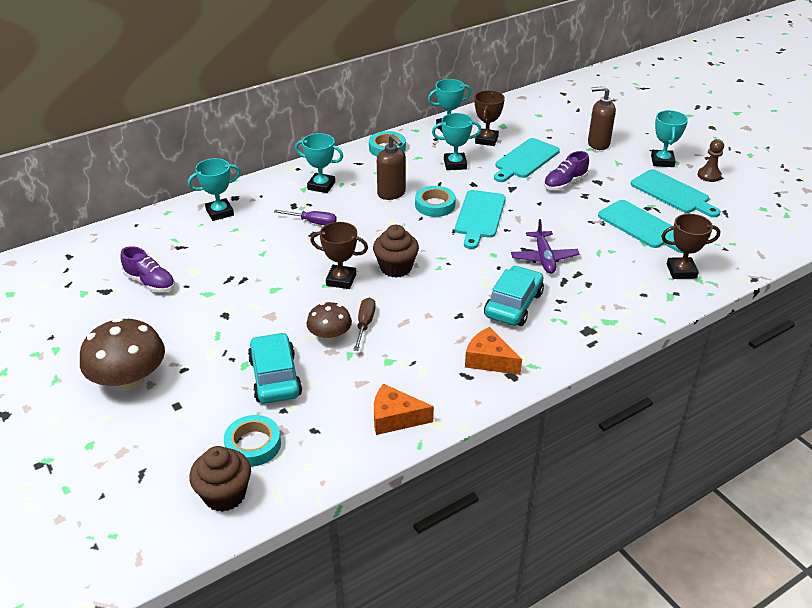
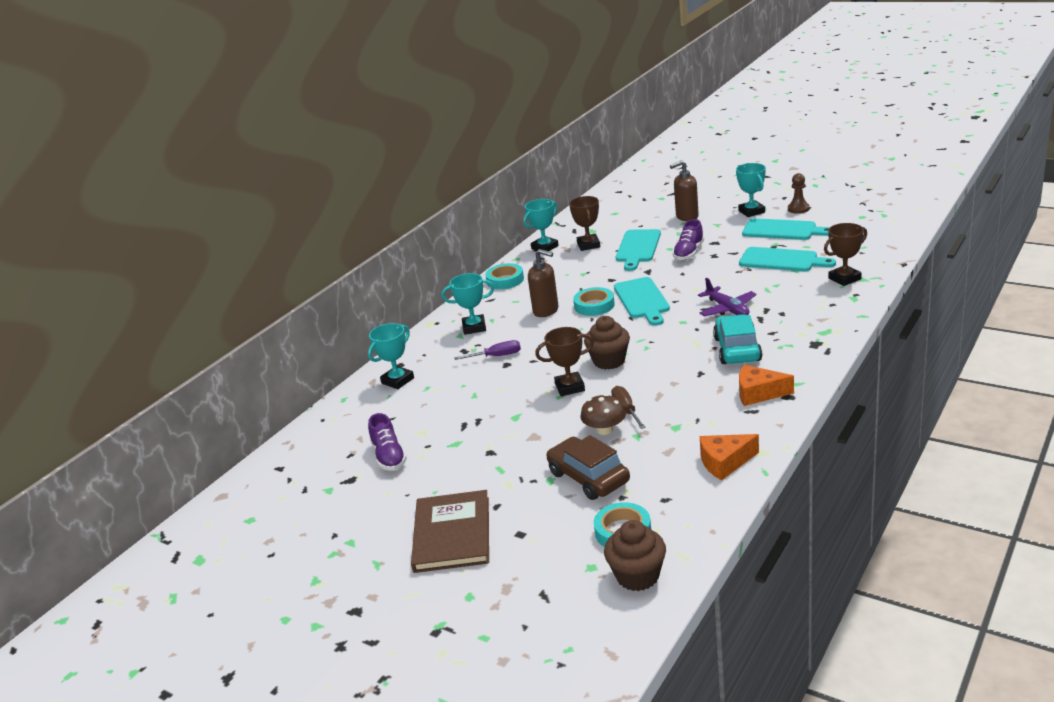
camera: 20 degrees left, 10 degrees down
brown mushroom [80,318,165,391] -> brown book [411,490,489,573]
purple shoe [120,246,175,292] -> purple shoe turned 60 degrees clockwise [368,413,407,471]
turquoise car [248,332,302,404] -> brown car [547,435,630,500]
turquoise trophy [432,113,481,170] -> none

